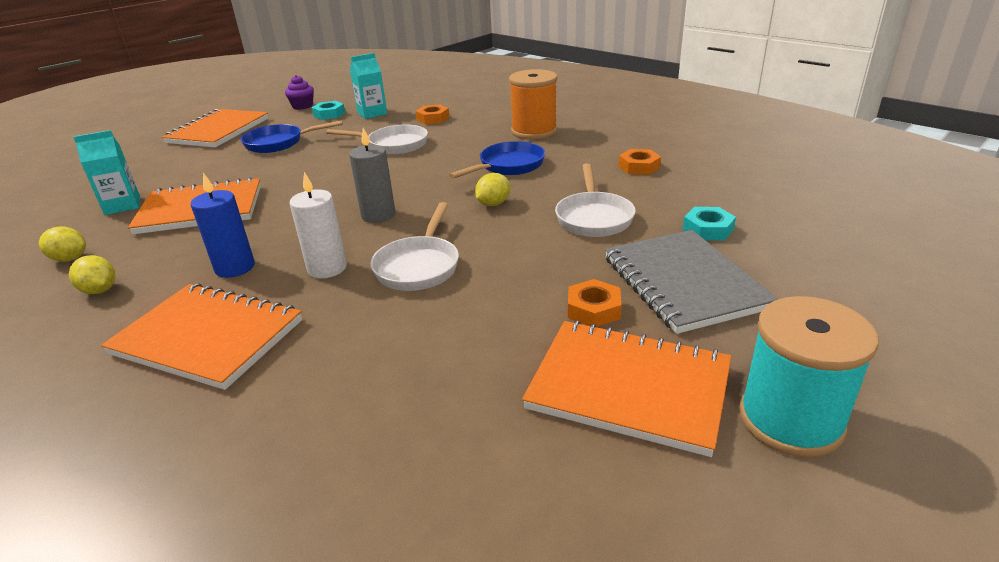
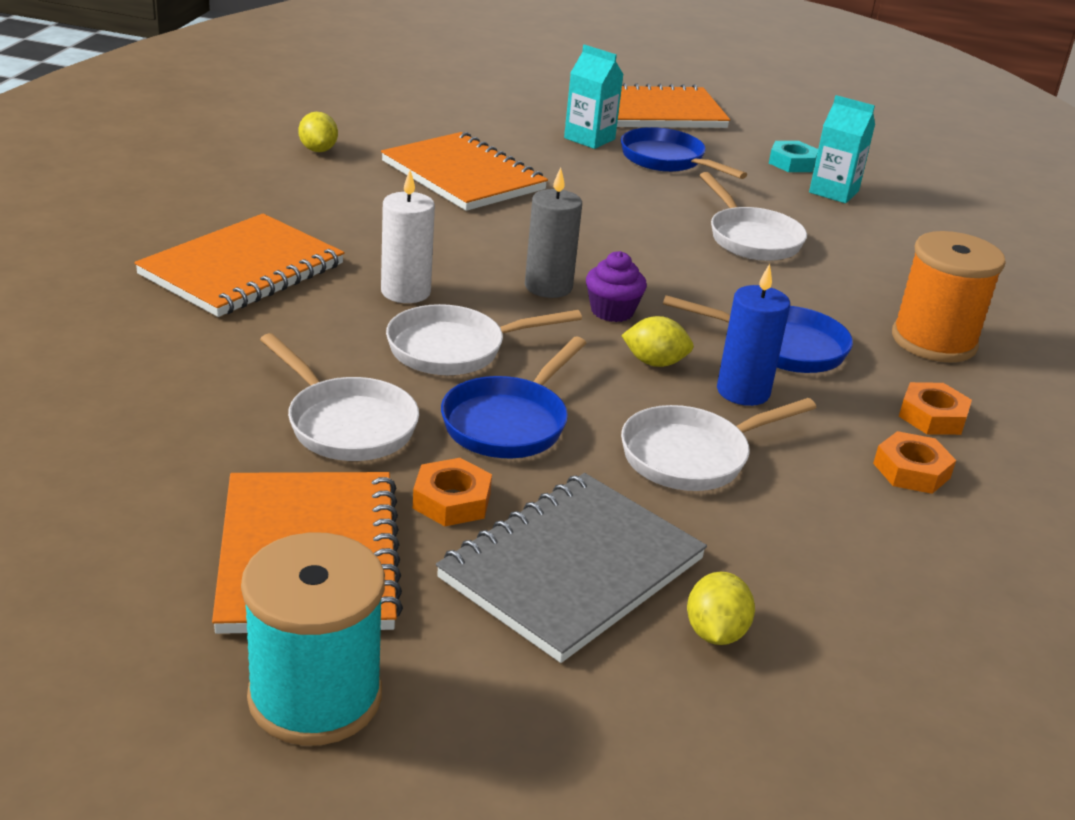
camera: 55 degrees right, 0 degrees up
yellow lemon [69,255,115,294] -> yellow lemon moved to [687,572,755,645]
turquoise carton [74,130,140,215] -> turquoise carton moved to [564,44,624,149]
orange notebook [101,283,302,390] -> orange notebook turned 45 degrees clockwise [134,213,345,317]
blue candle [191,173,255,278] -> blue candle moved to [717,264,790,406]
purple cupcake [285,75,314,110] -> purple cupcake moved to [586,251,647,322]
orange nut [416,104,449,124] -> orange nut moved to [899,382,972,435]
turquoise nut [683,207,736,240] -> none
none -> white pan [260,333,419,461]
none -> blue pan [441,337,586,458]

